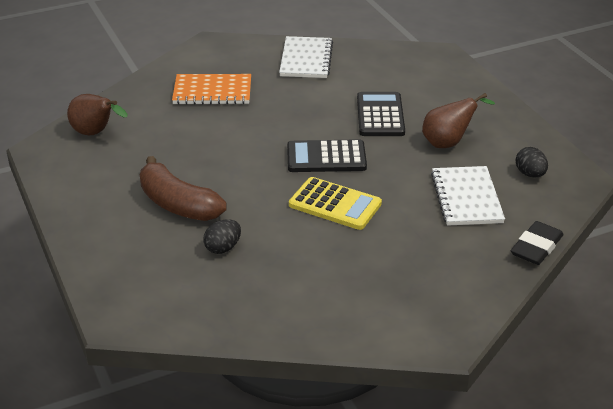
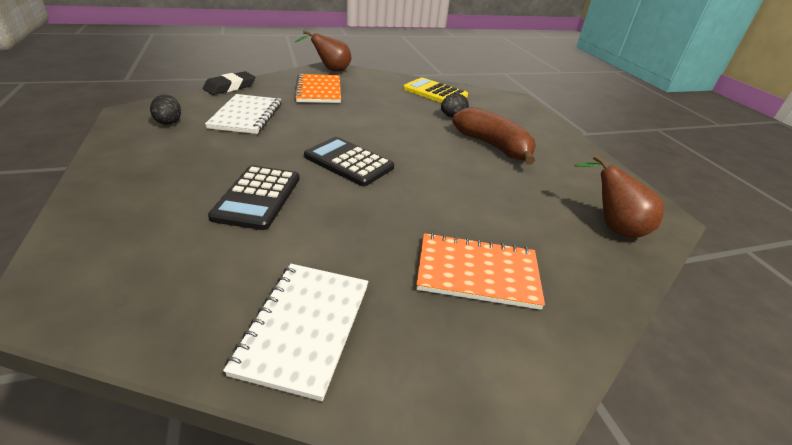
camera: 175 degrees left, 0 degrees up
black calculator [287,139,367,172] -> black calculator turned 150 degrees counterclockwise [304,137,394,186]
yellow calculator [289,177,382,230] -> yellow calculator moved to [403,78,468,103]
brown pear [422,93,495,148] -> brown pear moved to [295,30,351,72]
none -> orange notebook [294,74,341,103]

